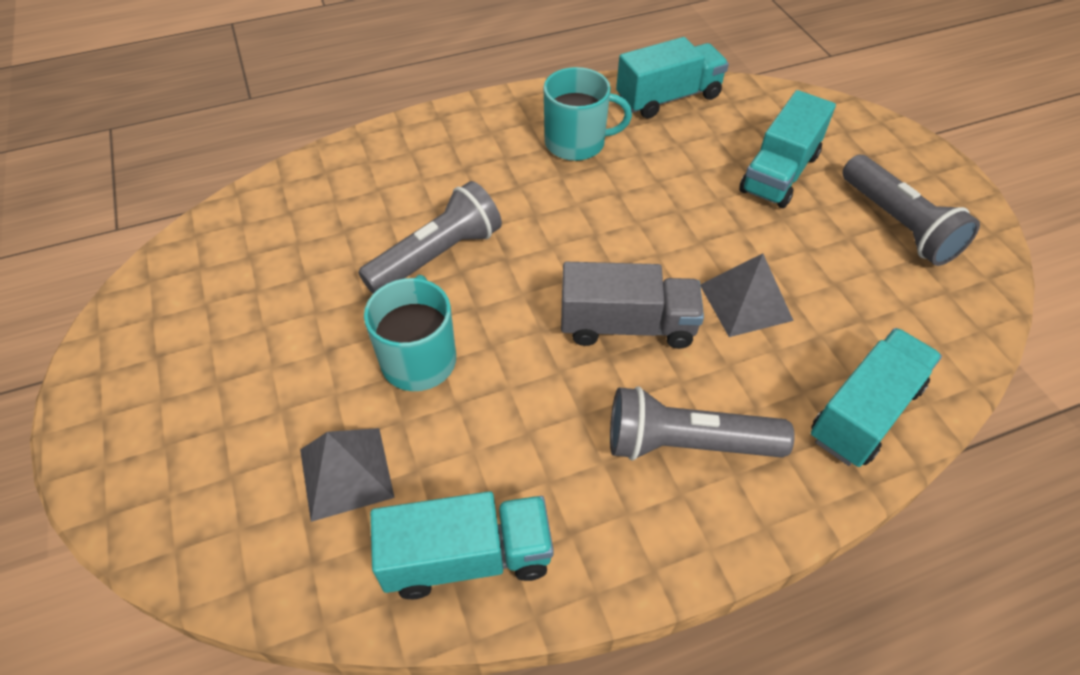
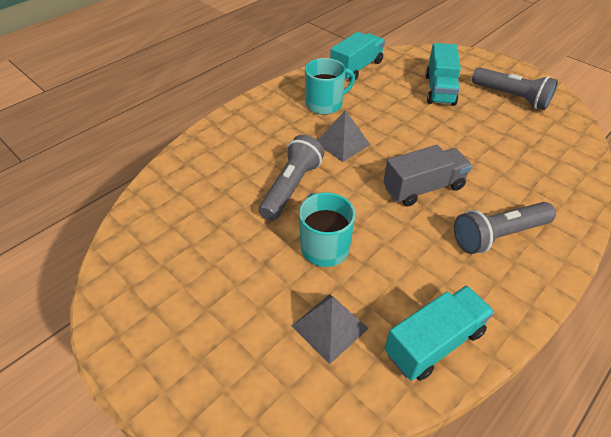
camera: 25 degrees left, 5 degrees down
grey pyramid [700,253,794,337] -> grey pyramid moved to [317,110,370,162]
turquoise truck [811,328,942,467] -> none

